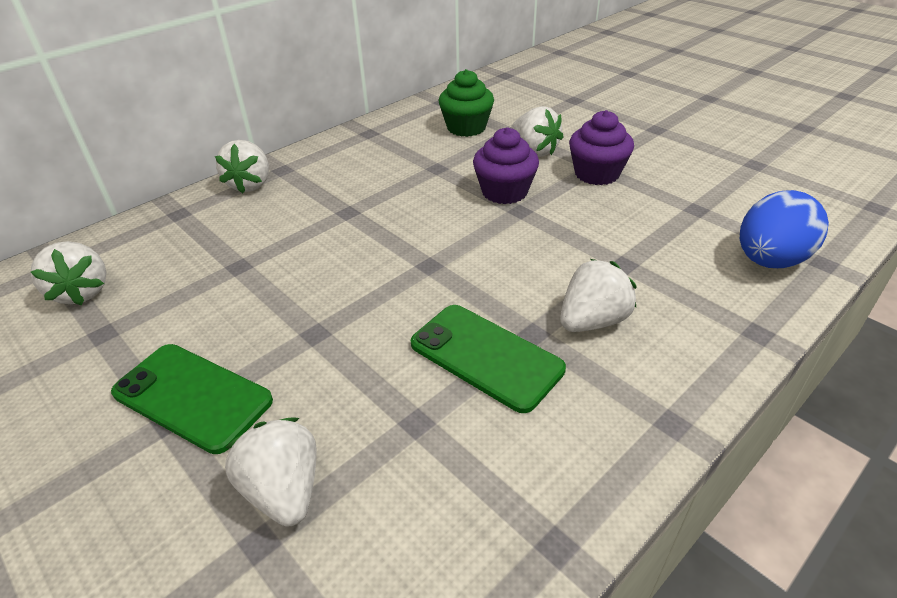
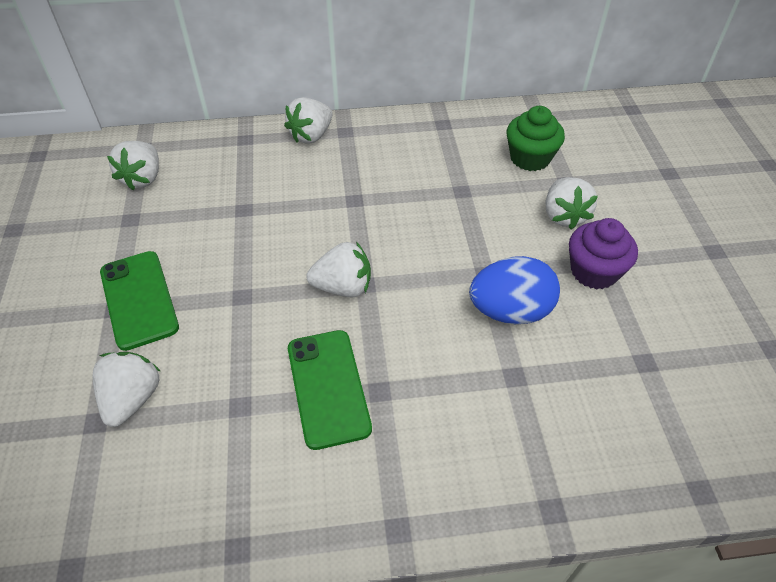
camera: 35 degrees right, 10 degrees up
purple cupcake [473,127,539,204] -> none
white strawberry [560,259,637,332] -> white strawberry moved to [306,242,371,297]
blue egg [740,190,829,268] -> blue egg moved to [469,256,560,324]

